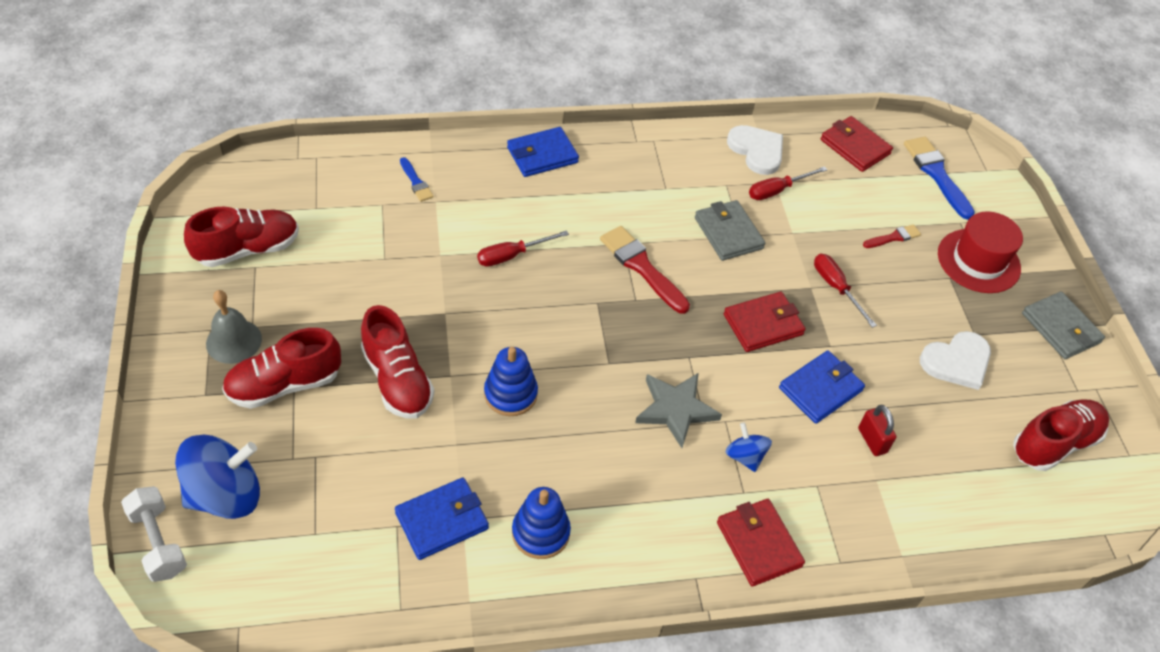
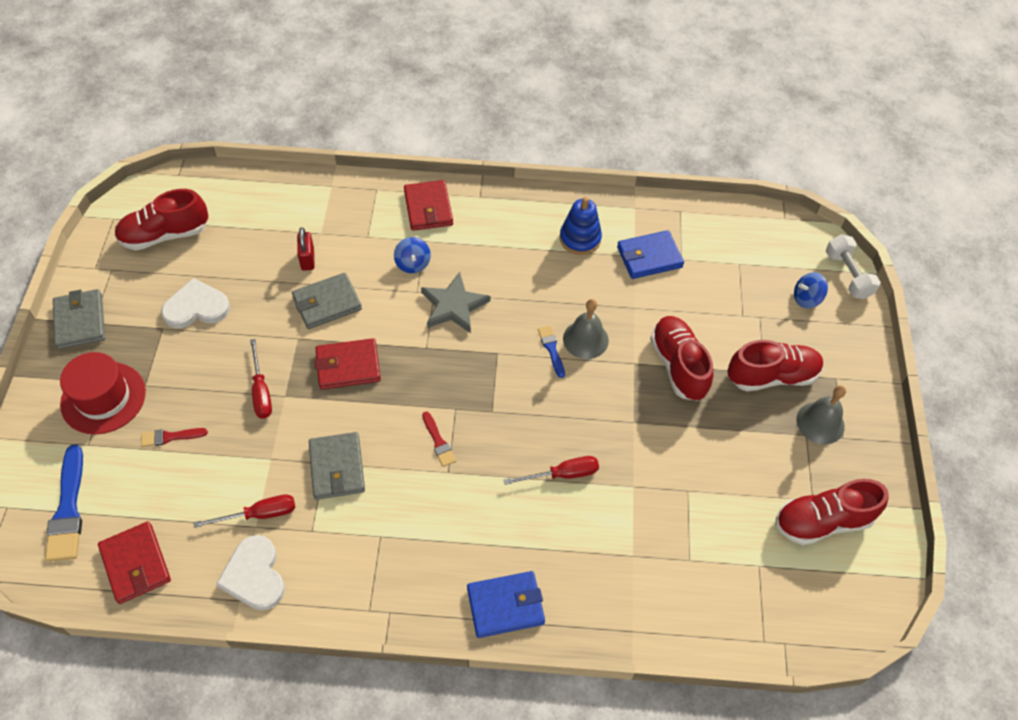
camera: 165 degrees left, 5 degrees up
blue spinning top [175,435,260,519] -> blue spinning top [794,272,828,308], size x0.52
blue brush [400,157,434,202] -> blue brush moved to [538,326,565,378]
blue stacking toy [484,347,538,416] -> grey bell [563,299,609,359]
red brush [600,226,690,314] -> red brush [422,411,456,467], size x0.54
blue wallet [779,350,865,424] -> grey wallet [292,273,362,329]

